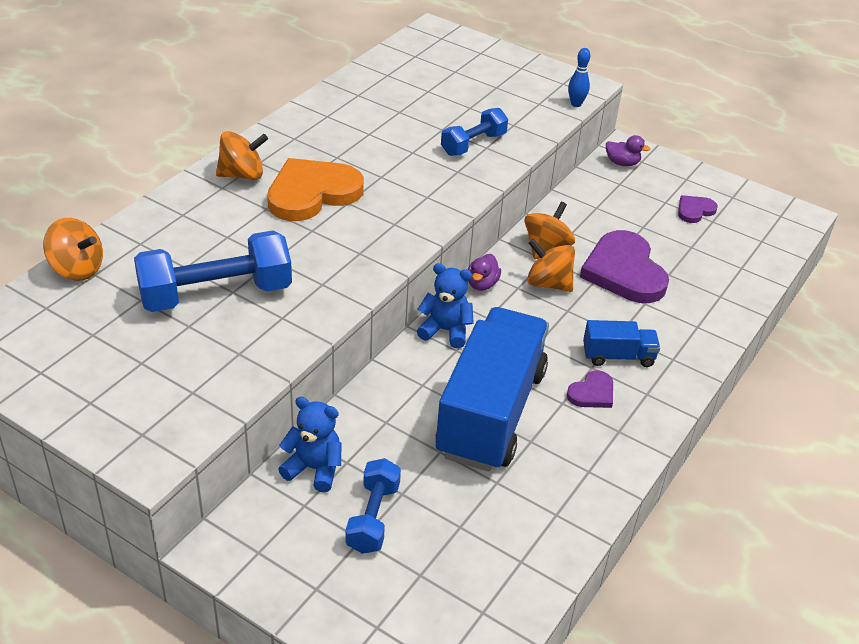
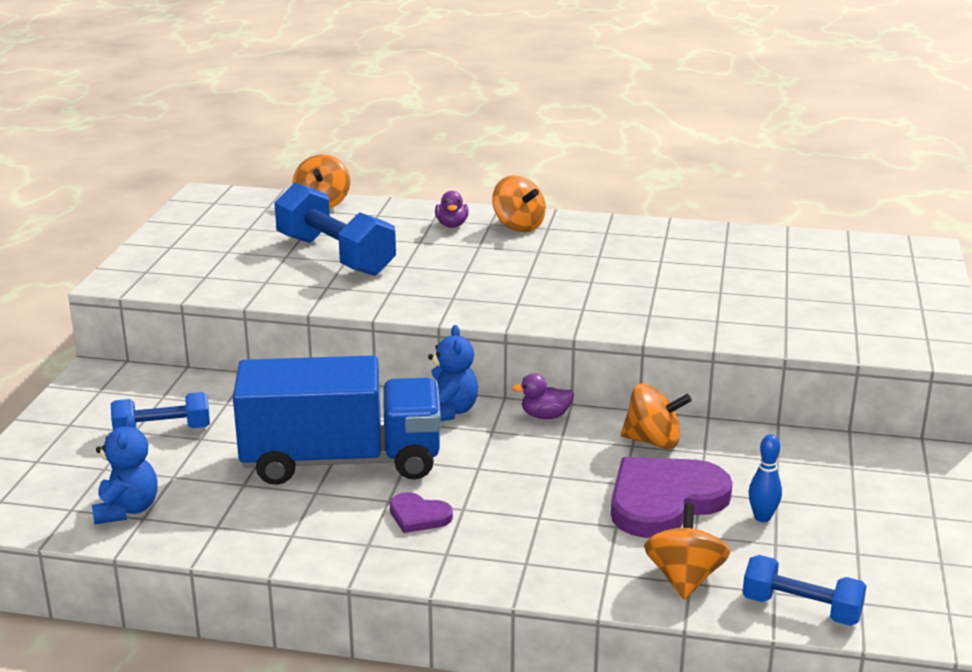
camera: 70 degrees right, 15 degrees down
orange heart [267,158,364,221] -> none
blue teddy bear [278,397,341,492] -> blue teddy bear moved to [92,414,158,524]
blue dumbbell [441,108,508,156] -> blue dumbbell moved to [742,555,867,626]
orange spinning top [527,239,575,292] -> orange spinning top moved to [644,503,730,600]
blue bowling pin [568,48,590,107] -> blue bowling pin moved to [748,434,782,522]
blue truck [583,320,660,367] -> none
purple duck [606,135,650,166] -> purple duck moved to [435,191,469,228]
purple heart [678,195,718,223] -> none

